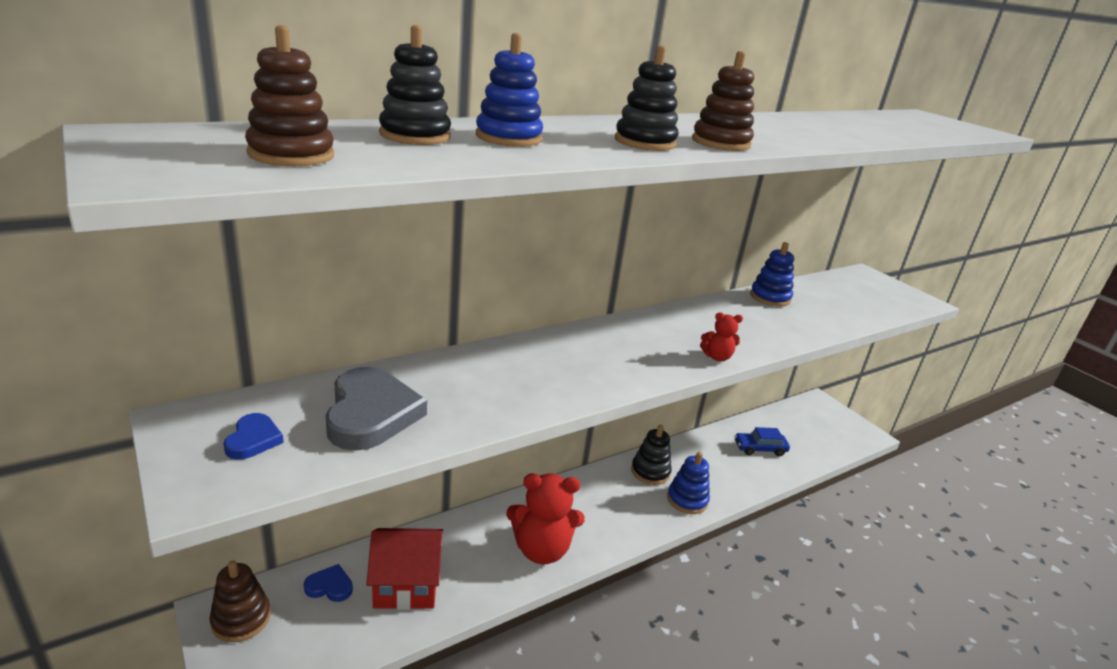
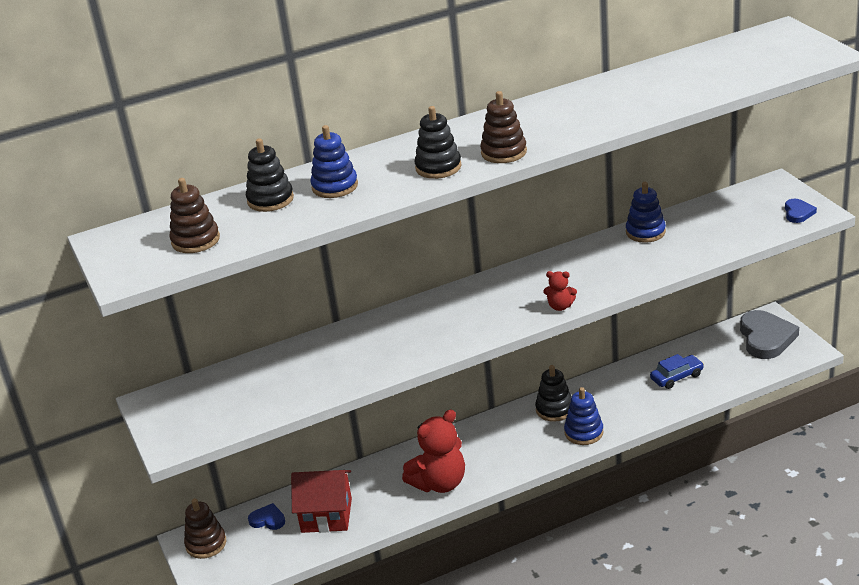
camera: 15 degrees right, 5 degrees up
blue heart [224,413,284,460] -> blue heart moved to [785,199,817,223]
grey heart [326,367,427,451] -> grey heart moved to [740,310,799,359]
red teddy bear [506,473,585,564] -> red teddy bear turned 45 degrees counterclockwise [402,409,465,493]
blue car [734,427,790,456] -> blue car turned 150 degrees clockwise [650,354,704,389]

